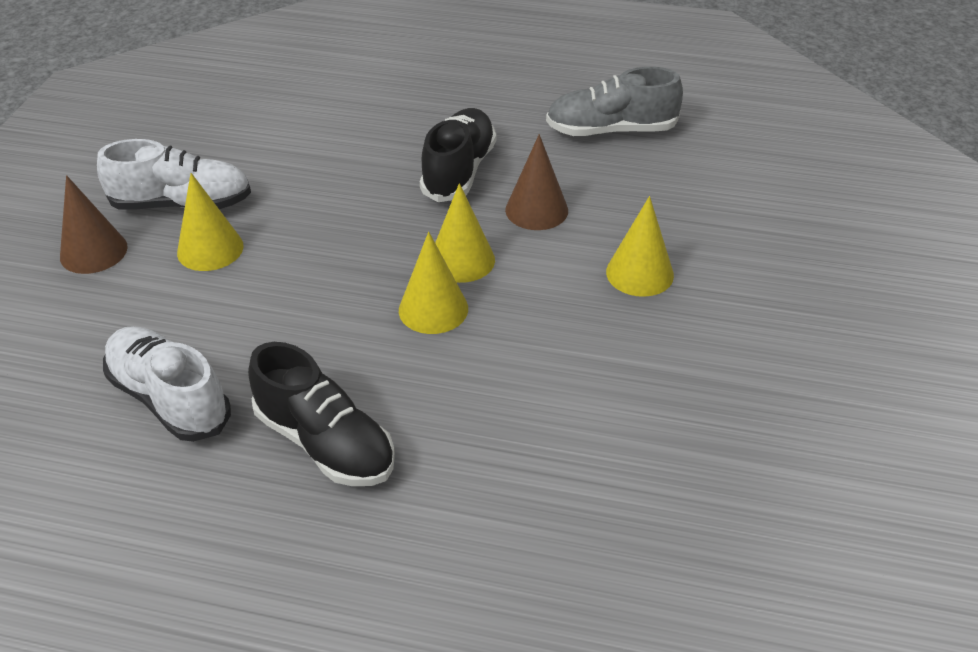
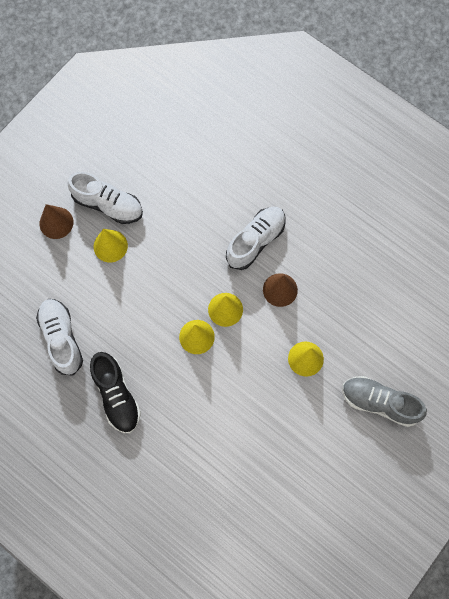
camera: 25 degrees right, 30 degrees up
black shoe [420,108,496,202] -> white shoe [226,207,286,270]
grey shoe [546,67,683,136] -> grey shoe moved to [342,376,427,427]

